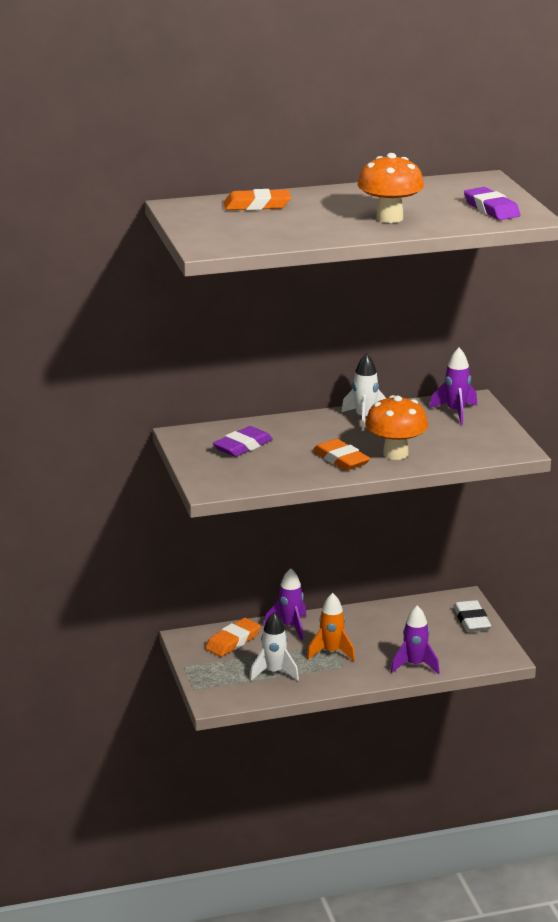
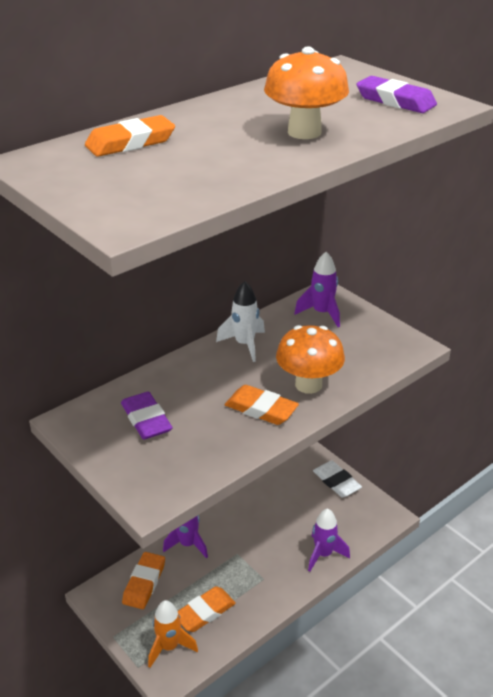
camera: 25 degrees left, 10 degrees up
purple eraser [213,426,273,457] -> purple eraser turned 45 degrees counterclockwise [121,392,173,440]
white rocket [250,612,299,681] -> orange eraser [178,587,236,632]
orange rocket [307,593,355,661] -> orange rocket moved to [148,600,198,668]

